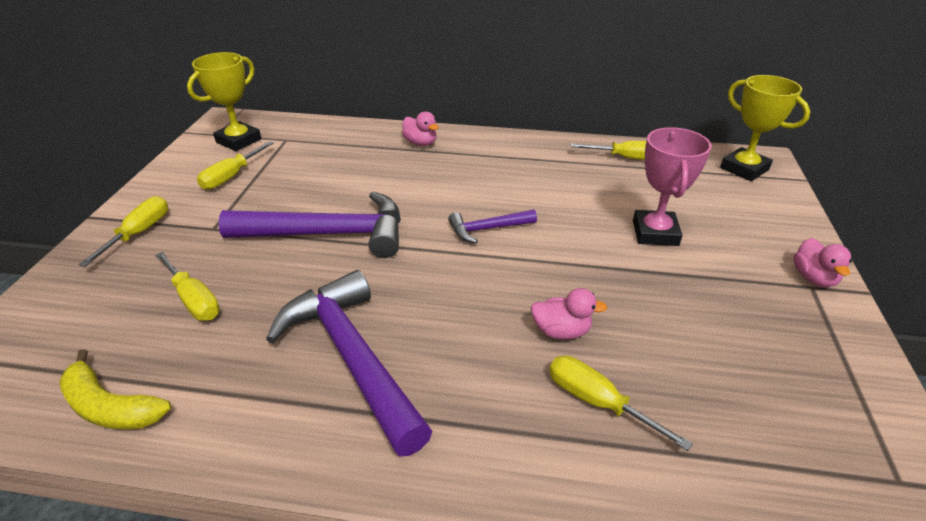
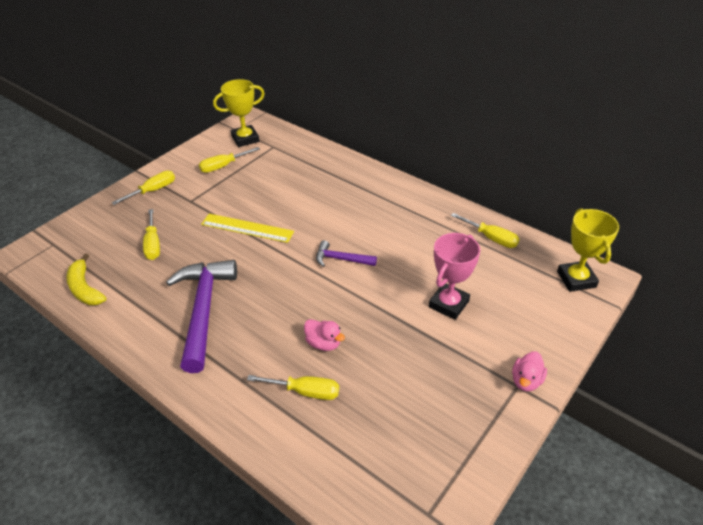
camera: 30 degrees right, 5 degrees up
purple hammer [219,191,401,258] -> yellow ruler [201,214,294,243]
pink duck [402,111,439,146] -> none
yellow screwdriver [549,356,693,451] -> yellow screwdriver turned 120 degrees clockwise [247,375,339,400]

